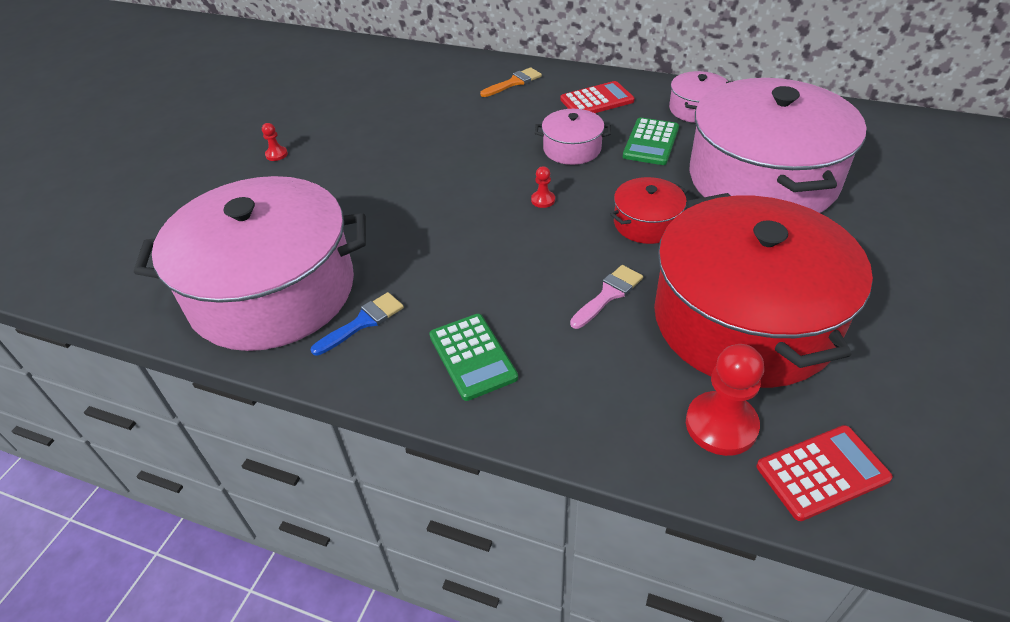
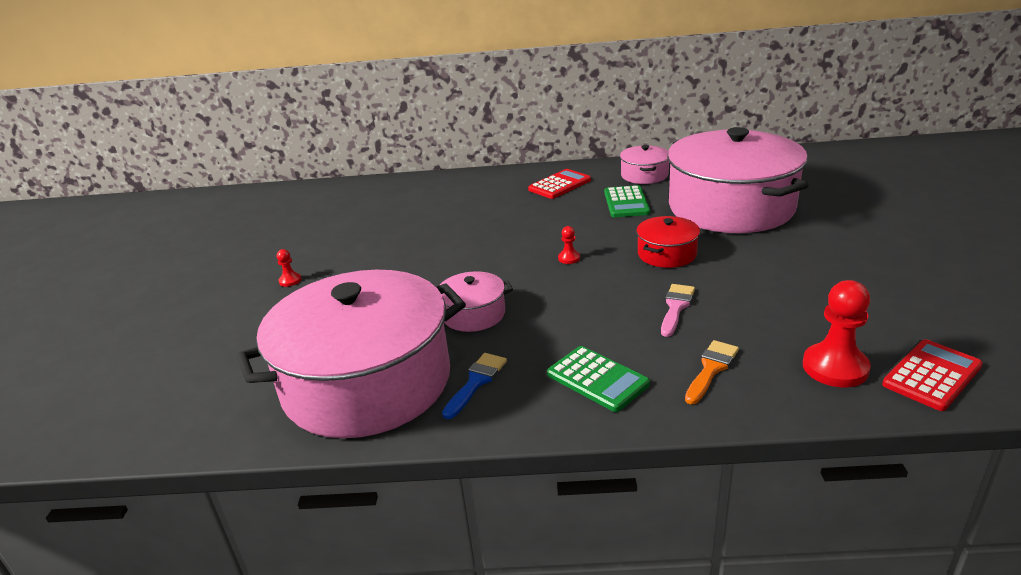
camera: 20 degrees left, 15 degrees down
orange brush [480,67,542,97] -> orange brush moved to [685,340,739,405]
pink pot [535,109,611,165] -> pink pot moved to [440,271,513,332]
red pot [654,193,873,388] -> none

